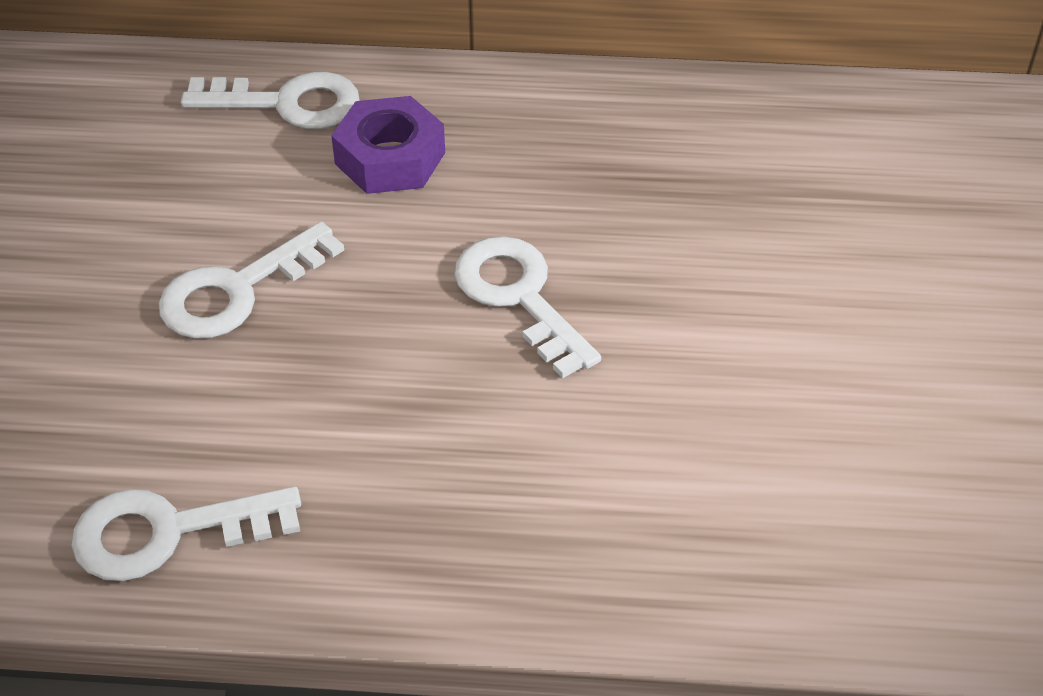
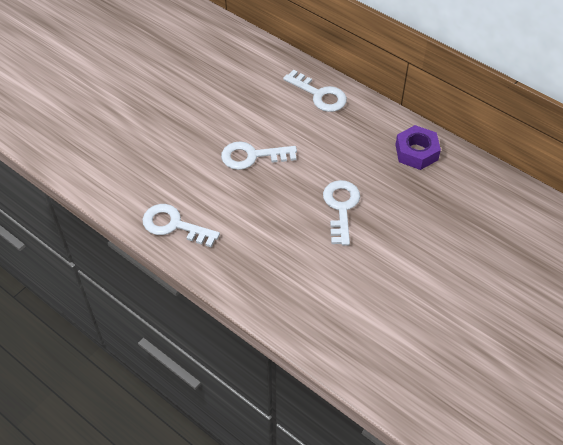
camera: 35 degrees right, 5 degrees up
purple nut [331,96,445,194] -> purple nut moved to [395,125,441,170]

